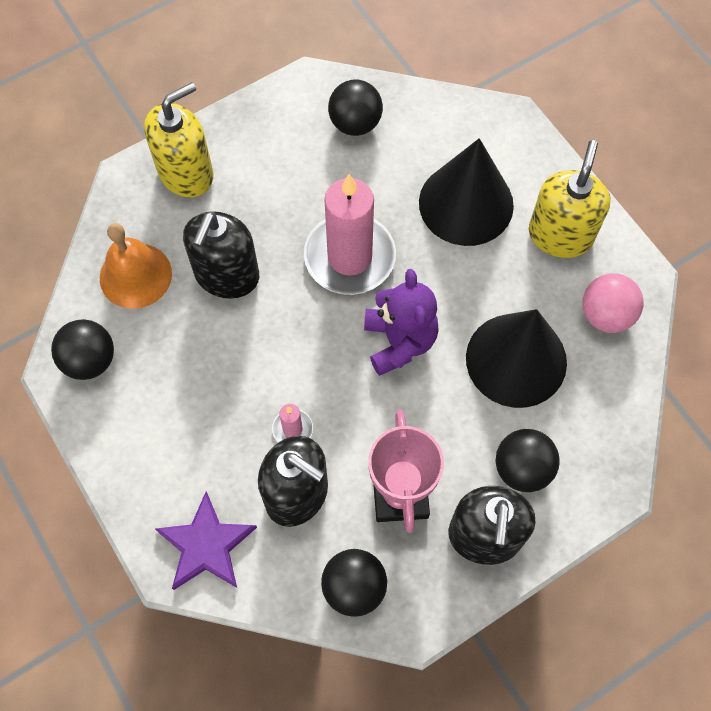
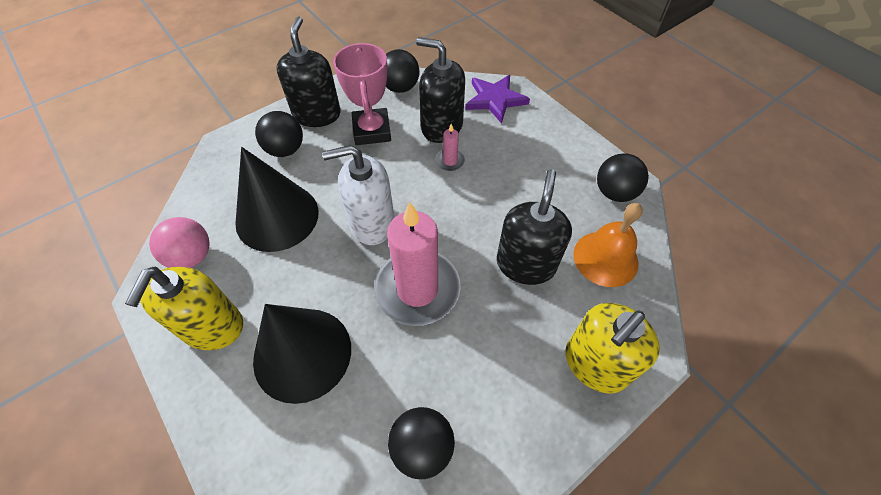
camera: 175 degrees right, 10 degrees down
purple teddy bear [364,269,439,376] -> white soap dispenser [322,145,395,245]

